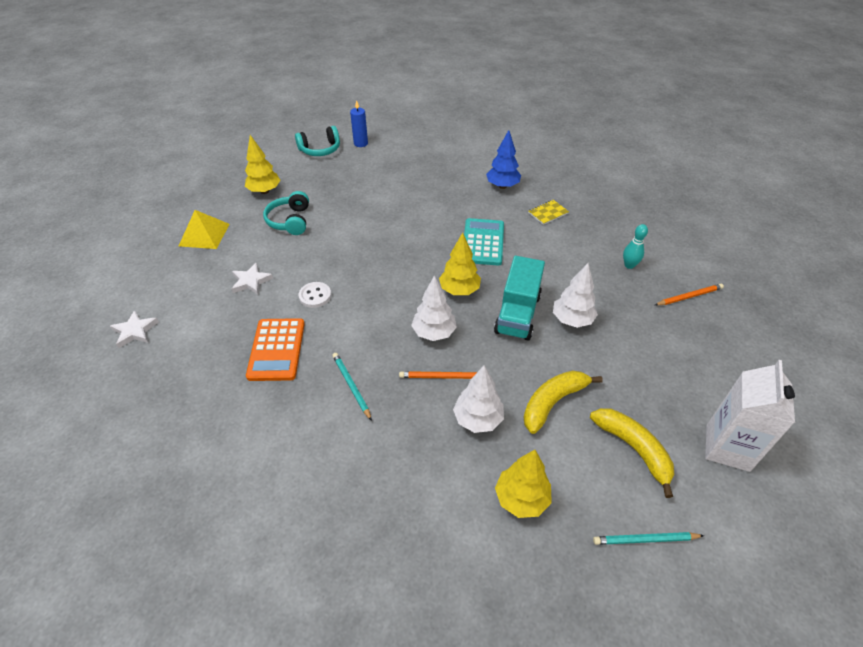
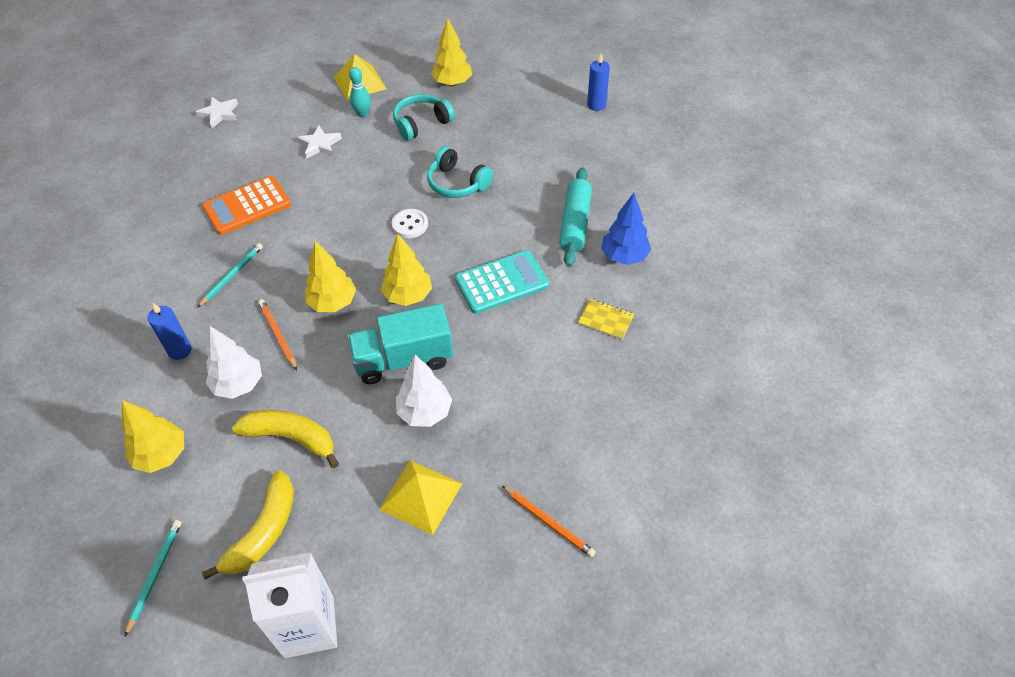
camera: 60 degrees right, 5 degrees up
turquoise headphones [295,126,340,156] -> turquoise headphones moved to [427,146,493,198]
white button [298,282,331,308] -> white button moved to [392,209,428,238]
white tree [411,275,457,341] -> yellow tree [305,241,356,312]
turquoise pencil [593,532,704,545] -> turquoise pencil turned 45 degrees clockwise [124,520,182,637]
turquoise bowling pin [623,224,648,269] -> turquoise bowling pin moved to [349,67,371,117]
none -> blue candle [148,303,192,360]
none -> yellow pyramid [379,460,462,535]
none -> turquoise rolling pin [559,167,592,267]

